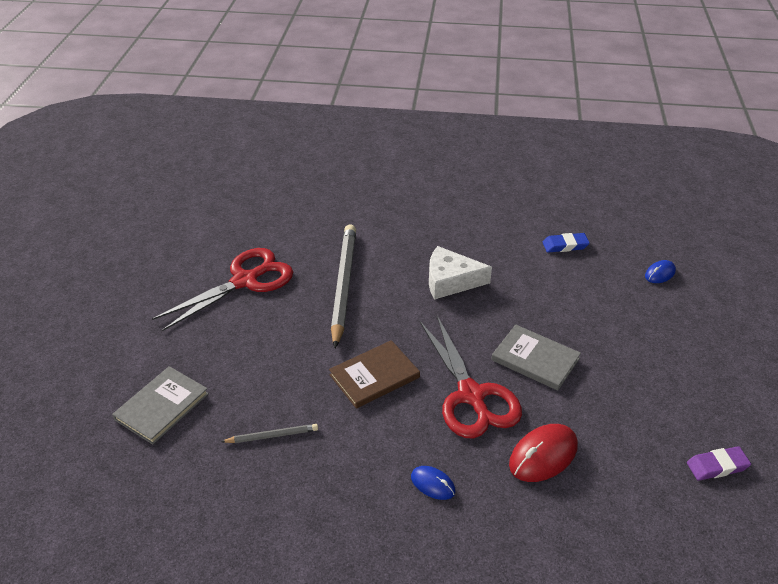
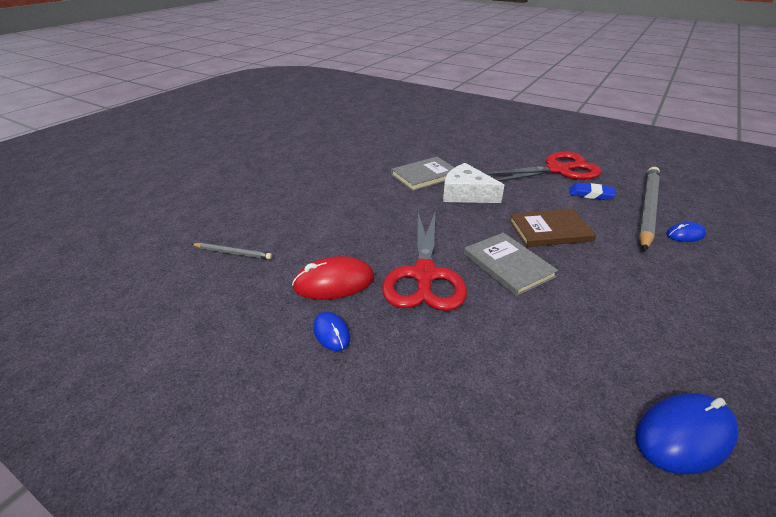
camera: 25 degrees right, 5 degrees down
grey book [112,366,209,445] -> grey book moved to [391,157,455,191]
red scissors [152,248,293,331] -> red scissors moved to [485,152,602,182]
brown book [329,340,420,409] -> brown book moved to [509,209,596,247]
grey pencil [331,224,356,348] -> grey pencil moved to [638,167,660,251]
red mouse [509,424,578,482] -> red mouse moved to [292,256,374,300]
purple eraser [687,446,751,481] -> blue mouse [636,393,739,474]

